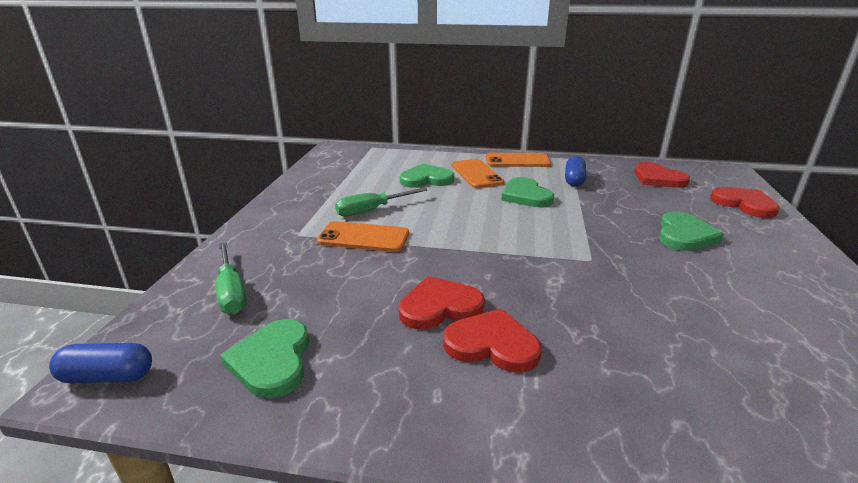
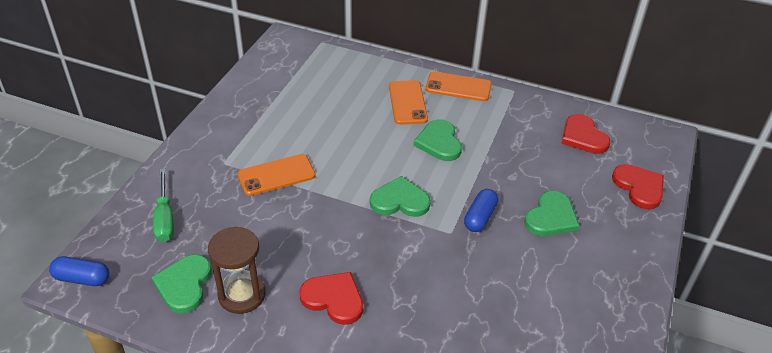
camera: 10 degrees right, 15 degrees up
orange phone [317,221,409,252] -> orange phone turned 45 degrees counterclockwise [238,154,316,196]
green screwdriver [335,188,427,216] -> none
red heart [399,276,485,330] -> none
green heart [400,163,454,188] -> green heart moved to [370,176,431,217]
blue capsule [565,156,586,187] -> blue capsule moved to [464,189,498,232]
none -> brown hourglass [208,226,266,314]

